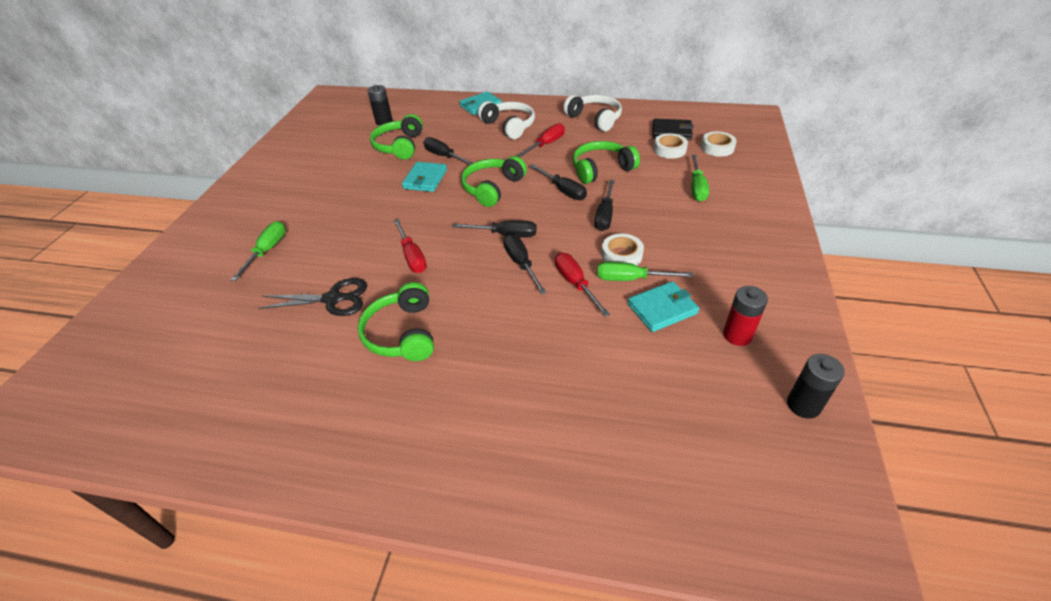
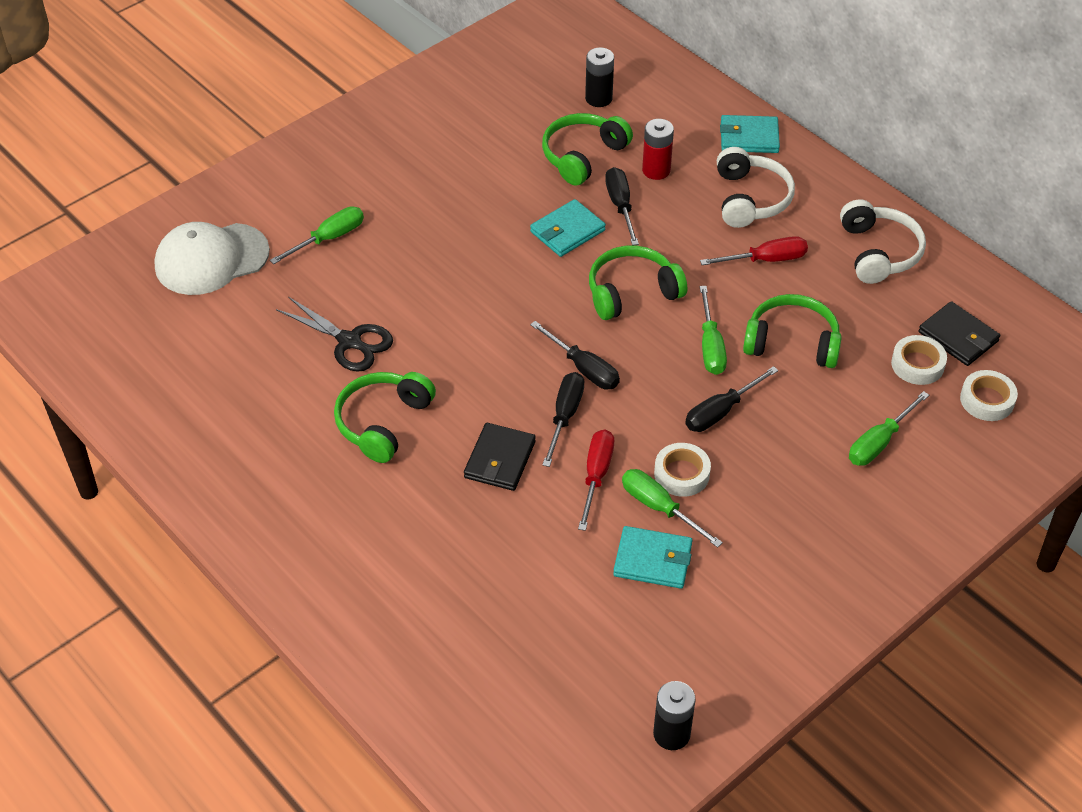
camera: 35 degrees right, 5 degrees up
red screwdriver [393,219,427,273] -> none
black screwdriver [530,164,587,200] -> green screwdriver [700,286,727,375]
red battery [723,286,768,346] -> red battery moved to [642,119,674,180]
none -> white cap [154,222,270,295]
none -> black wallet [464,423,536,491]

